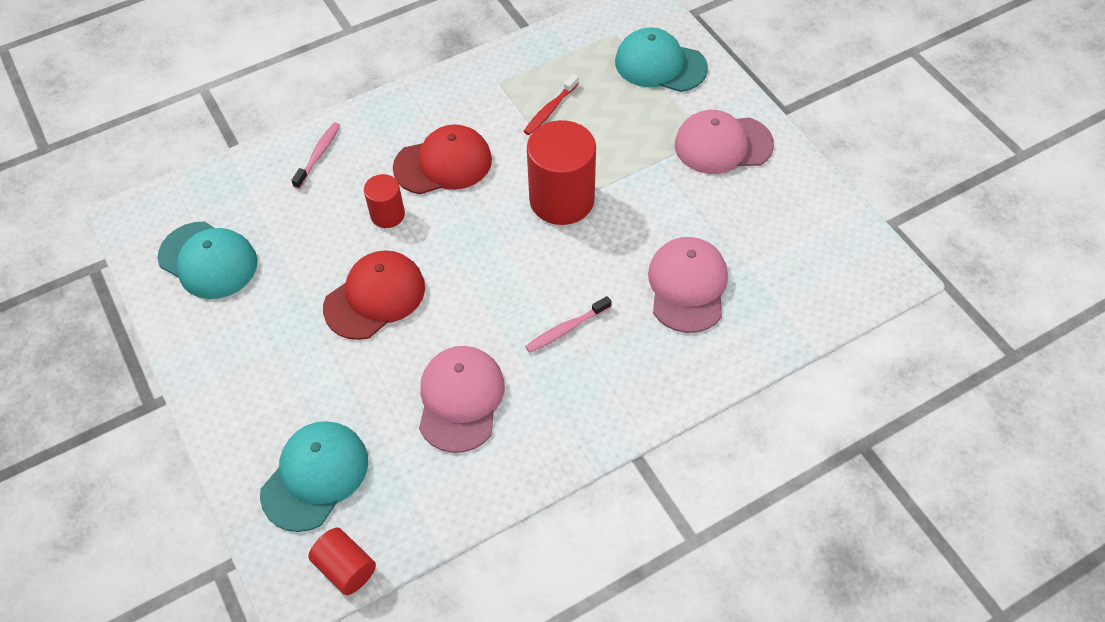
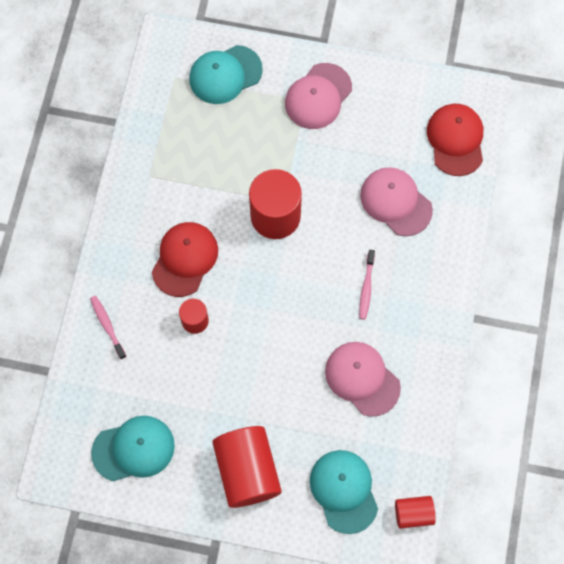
camera: 50 degrees left, 15 degrees up
red cap [323,250,425,340] -> red cap moved to [427,104,483,176]
red toothbrush [523,74,579,135] -> none
none -> red cylinder [212,426,282,508]

